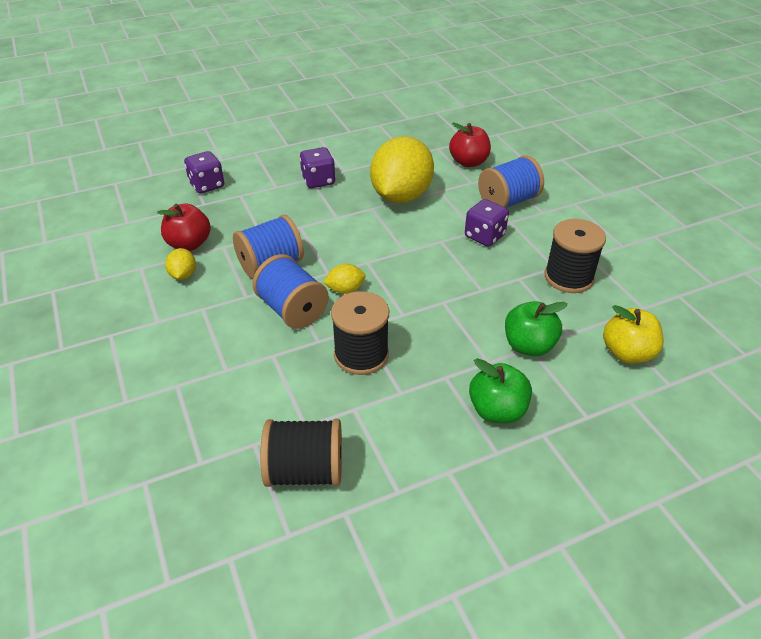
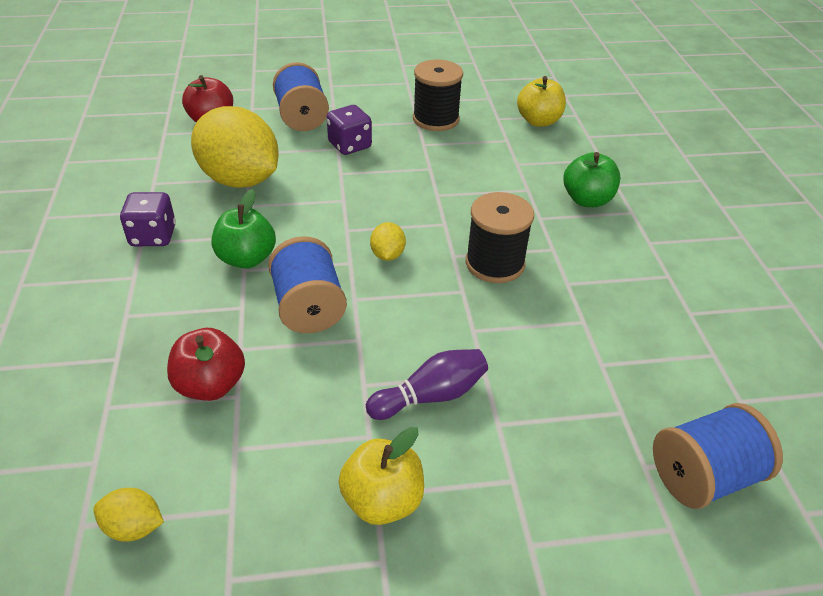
camera: 75 degrees left, 0 degrees up
yellow lemon [165,248,196,280] -> yellow lemon moved to [93,488,164,542]
purple dice [184,151,224,194] -> none
blue spool [252,254,329,329] -> blue spool moved to [653,403,783,509]
black spool [260,419,342,487] -> none
green apple [505,301,568,356] -> green apple moved to [211,189,276,269]
none -> yellow apple [338,427,424,525]
none -> purple bowling pin [366,349,488,420]

